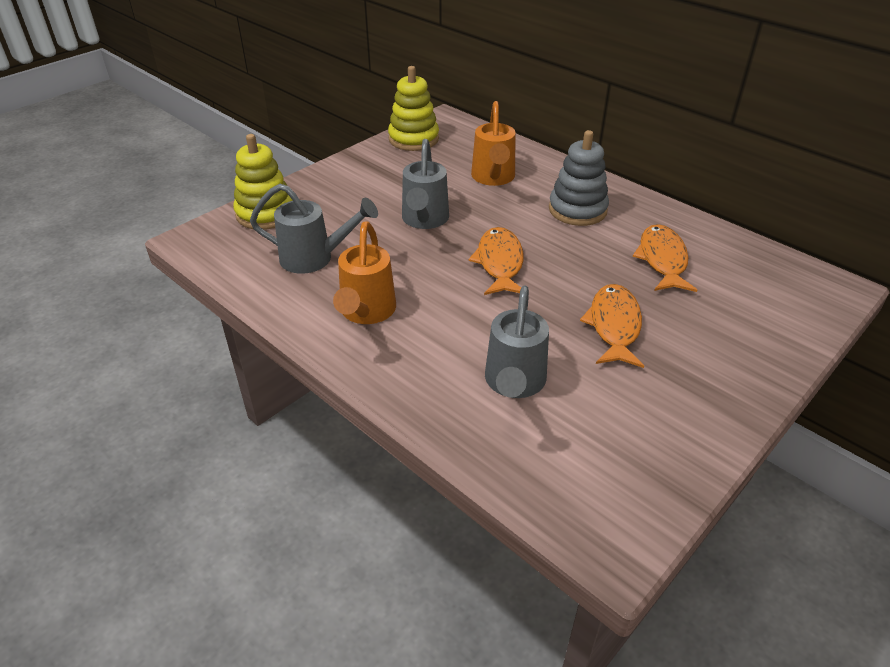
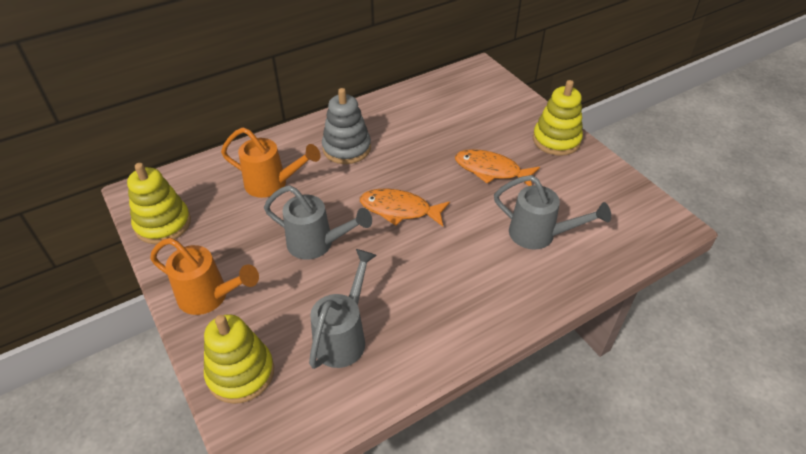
camera: 75 degrees left, 5 degrees up
orange watering can [333,222,396,324] -> orange watering can moved to [150,238,259,315]
orange fish [633,224,697,292] -> none
none -> yellow stacking toy [533,80,583,156]

